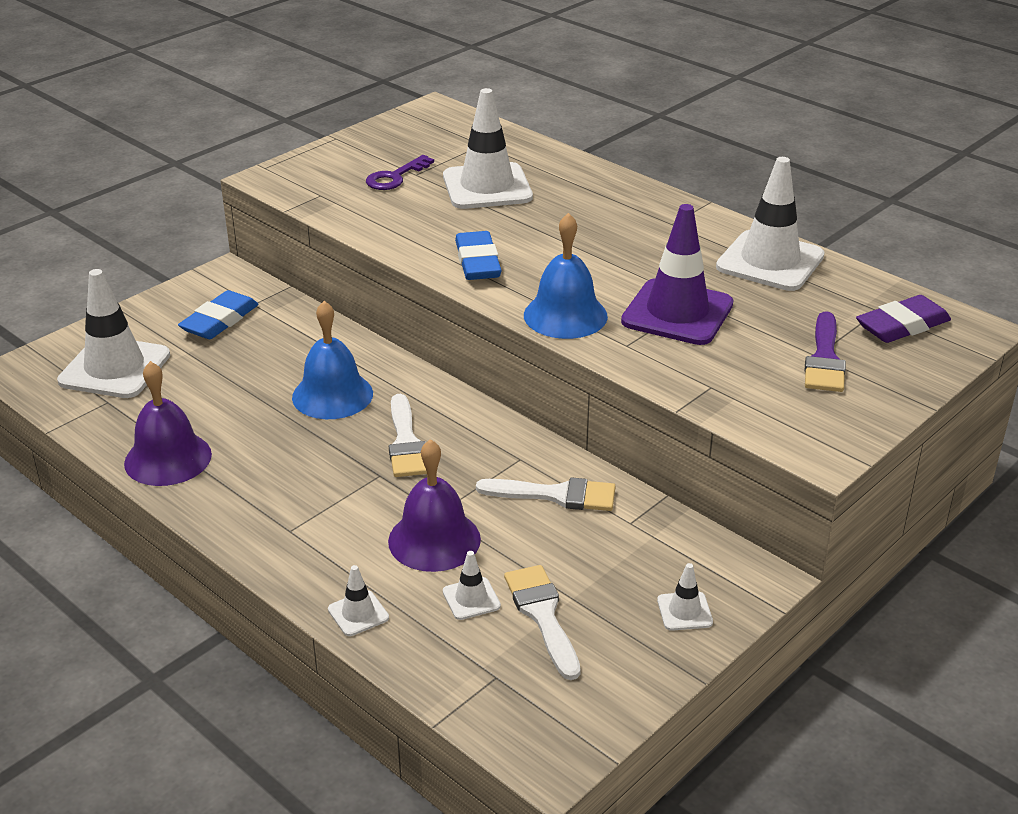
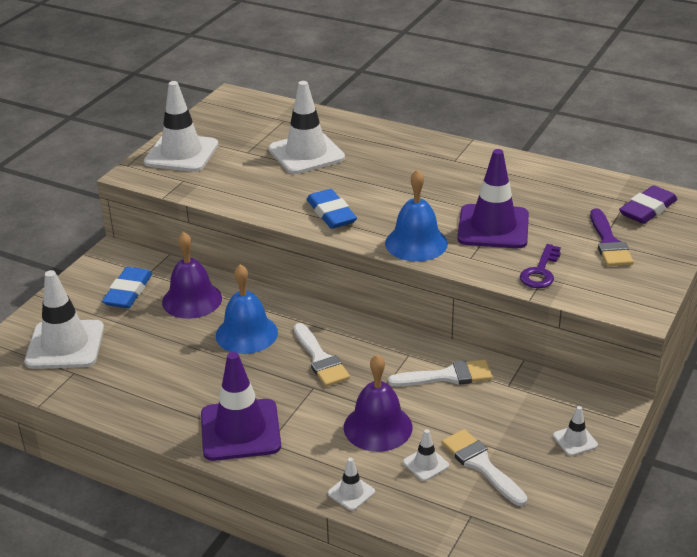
camera: 15 degrees left, 0 degrees up
purple bell [124,361,212,486] -> purple bell moved to [162,232,222,319]
purple key [366,155,434,190] -> purple key moved to [520,244,561,288]
white traffic cone [716,157,825,291] -> white traffic cone moved to [144,81,219,172]
none -> purple traffic cone [201,352,281,461]

